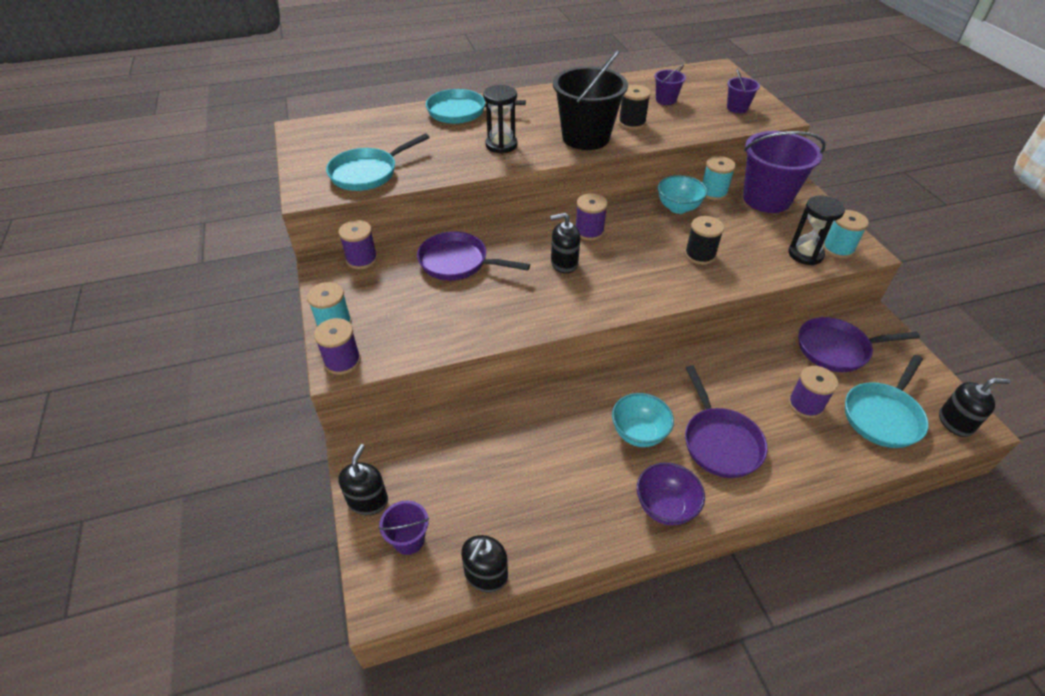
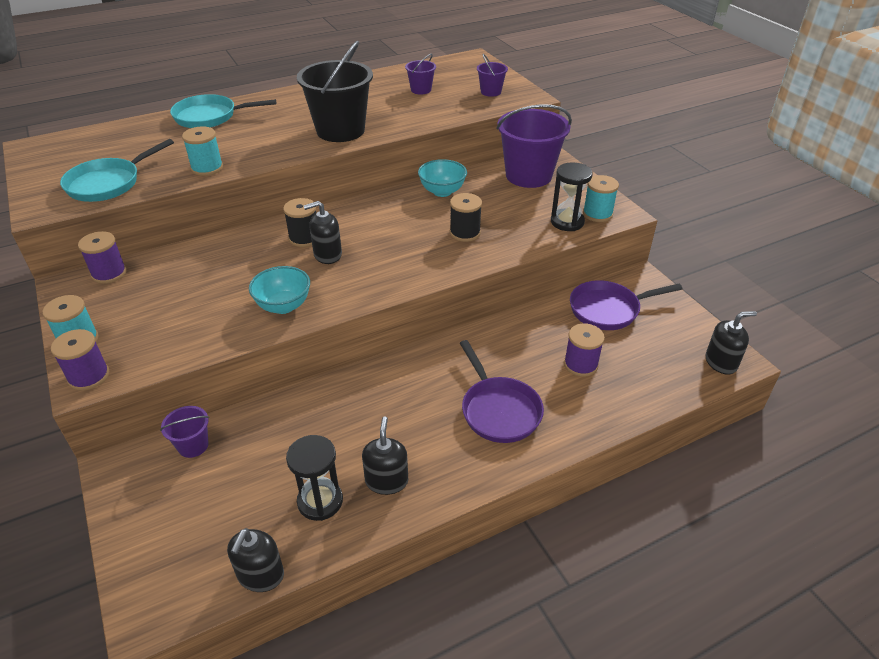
camera: 10 degrees left, 5 degrees down
black soap dispenser [338,444,388,515] -> black soap dispenser moved to [362,416,408,495]
purple bucket [379,501,429,555] -> purple bucket moved to [160,406,209,458]
purple pan [417,231,530,281] -> none
black hourglass [483,85,517,154] -> black hourglass moved to [286,435,343,521]
purple spool [576,193,608,241] -> none
turquoise bowl [612,393,674,447] -> turquoise bowl moved to [249,266,310,314]
black spool [618,85,651,130] -> black spool moved to [283,198,316,247]
purple bowl [637,462,705,525] -> none
turquoise spool [702,156,736,200] -> turquoise spool moved to [182,126,223,176]
turquoise pan [845,355,929,448] -> none

